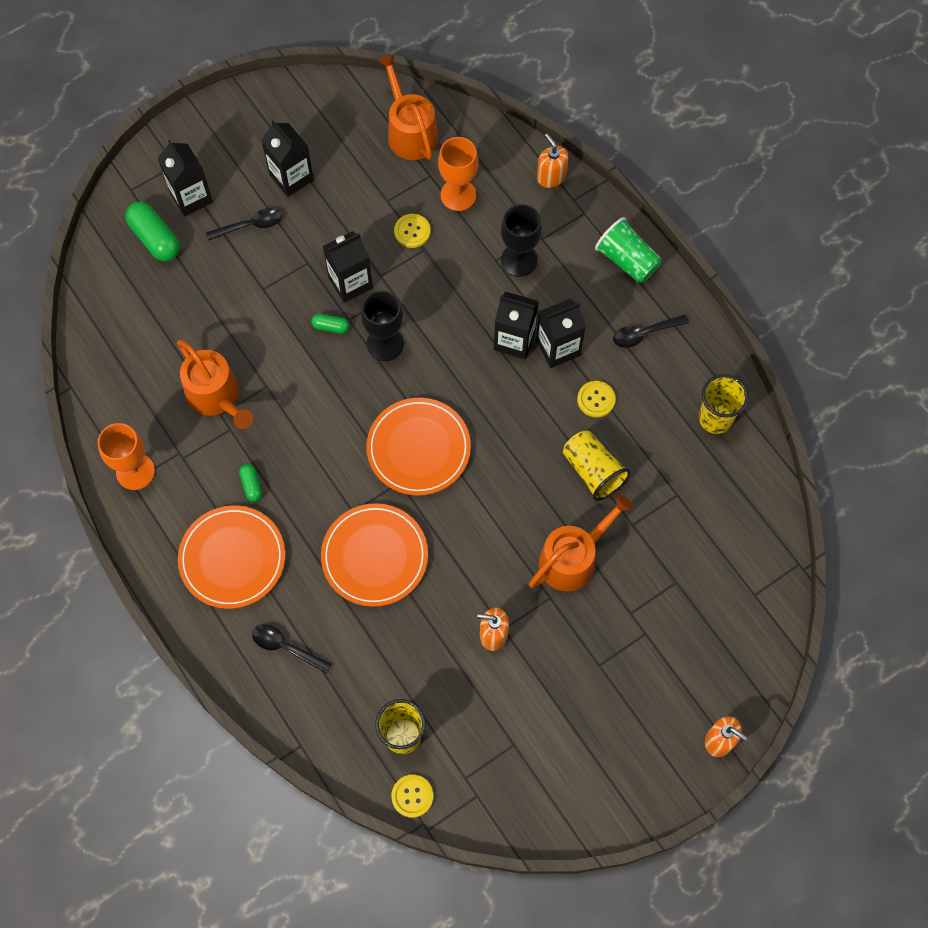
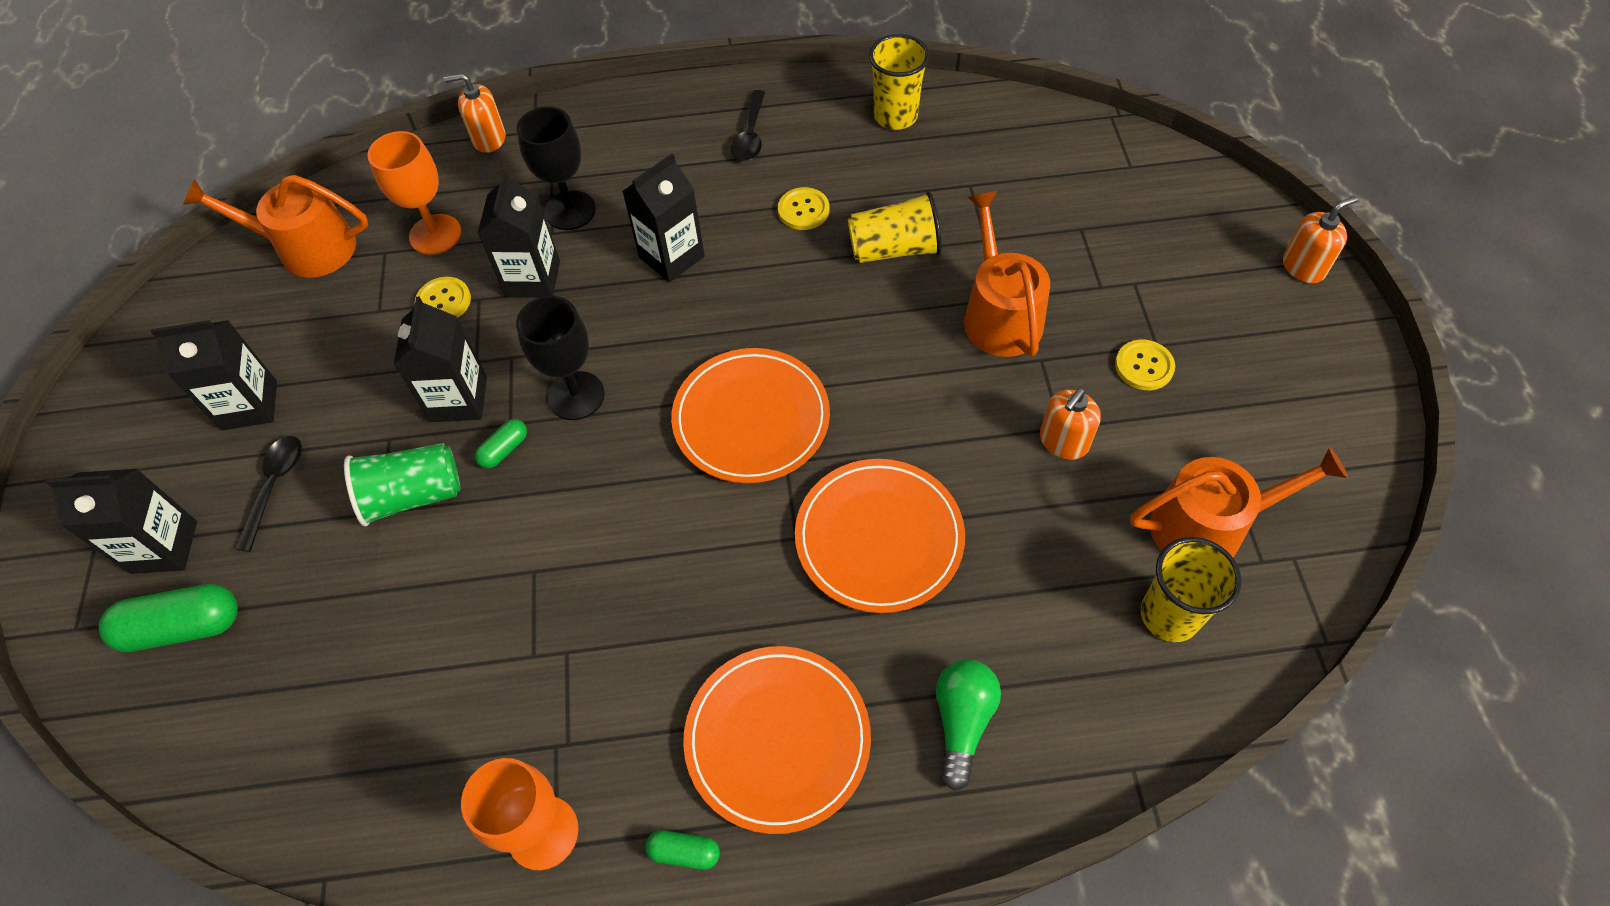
camera: 60 degrees left, 10 degrees down
orange watering can [177,339,253,429] -> orange watering can moved to [1130,447,1348,557]
green capsule [239,464,262,502] -> green capsule moved to [645,830,720,870]
black spoon [252,624,332,674] -> green light bulb [936,659,1001,791]
yellow button [391,775,433,818] -> yellow button moved to [1115,339,1175,390]
black carton [536,298,586,368] -> black carton moved to [478,172,560,298]
green cup [595,217,661,283] -> green cup moved to [344,443,460,526]

